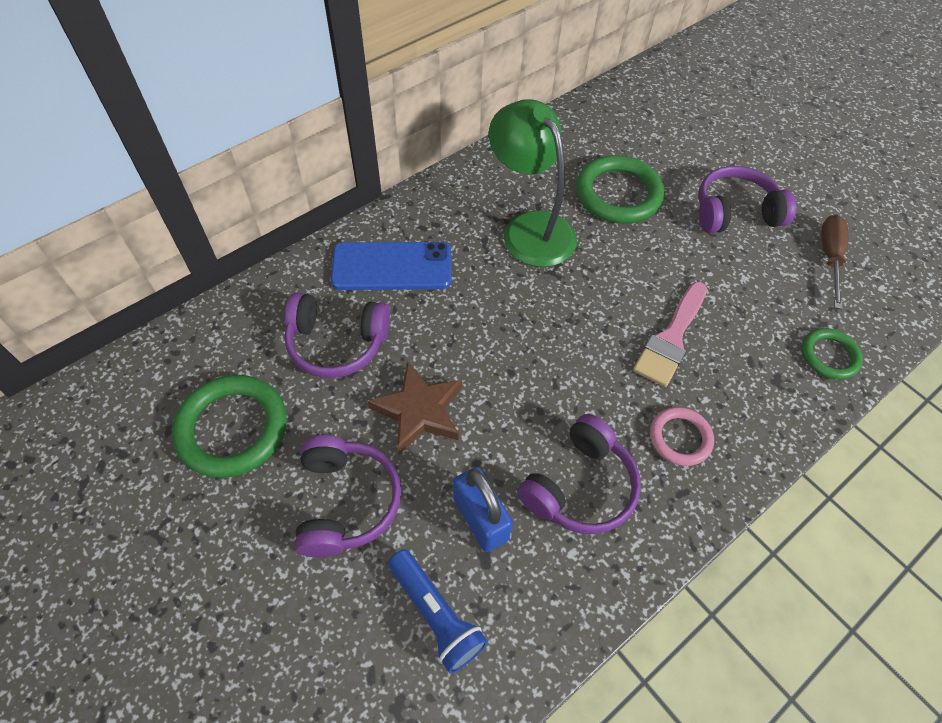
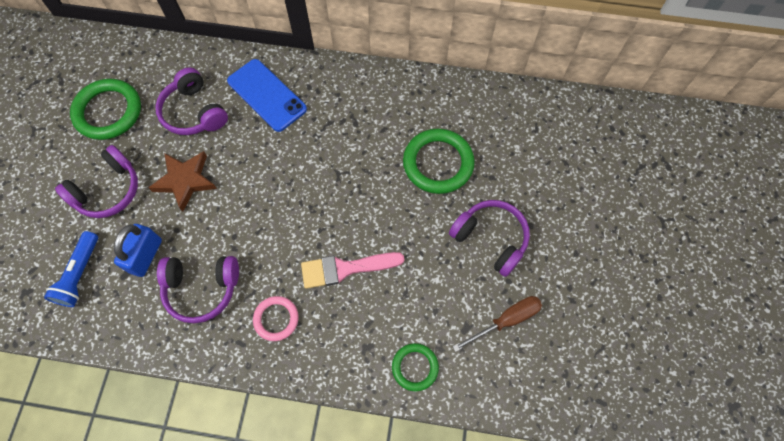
camera: 50 degrees right, 10 degrees up
green lamp [489,99,577,267] -> none

